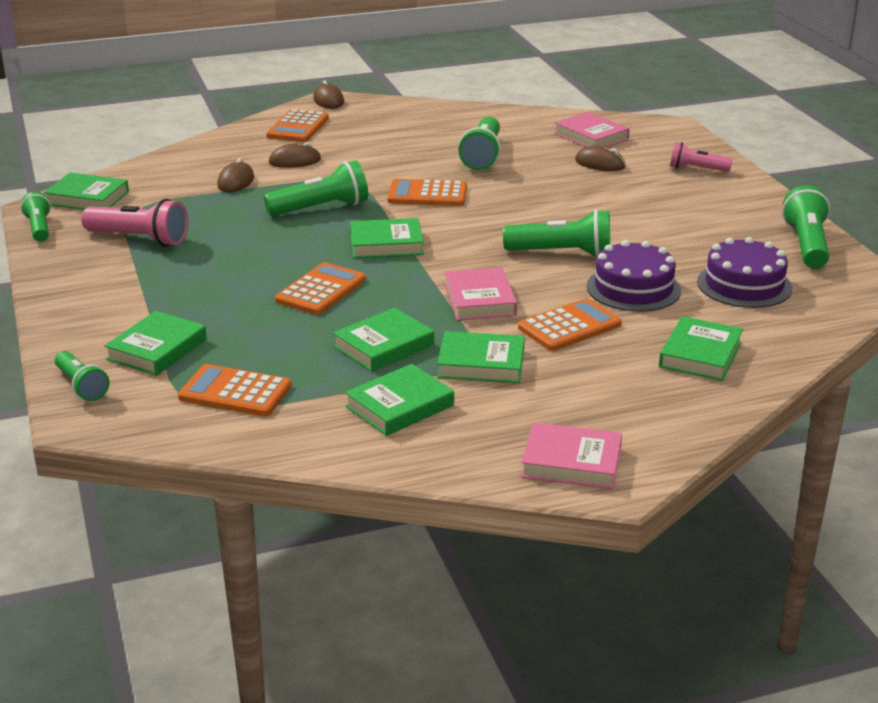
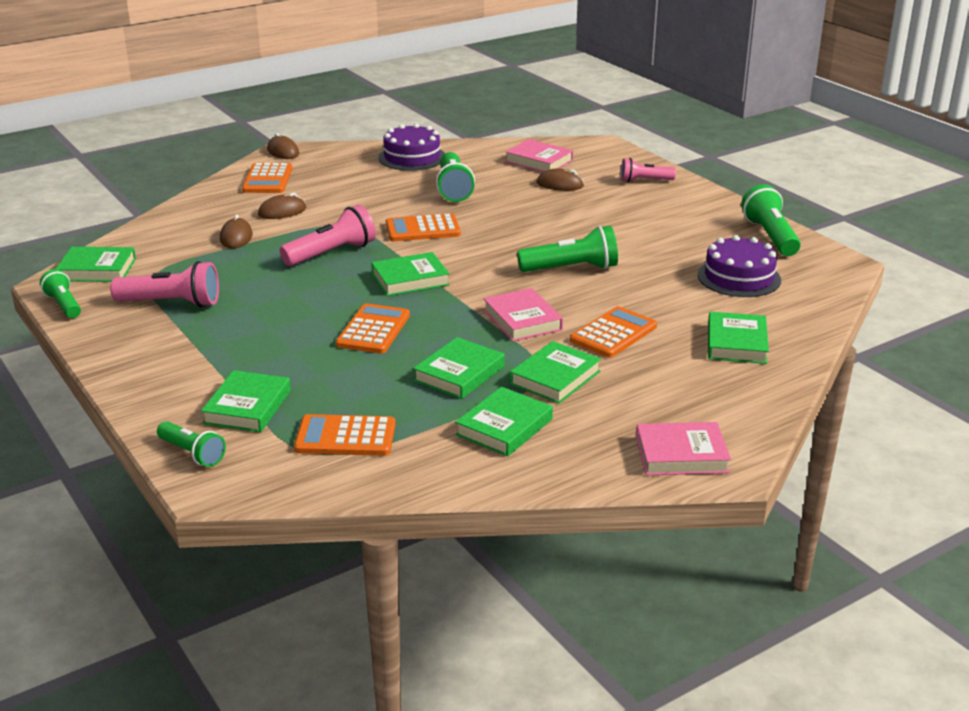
camera: 15 degrees left, 0 degrees up
green flashlight [264,160,368,216] -> pink flashlight [280,205,376,266]
green book [437,331,525,383] -> green book turned 45 degrees counterclockwise [510,341,601,404]
purple cake [587,240,681,311] -> purple cake moved to [379,123,445,171]

